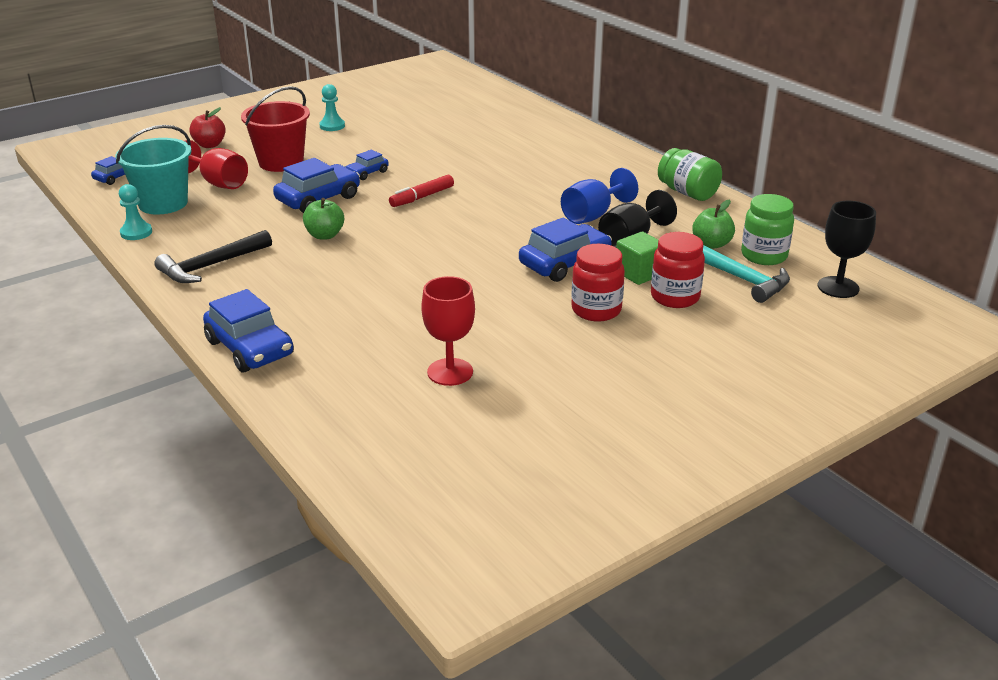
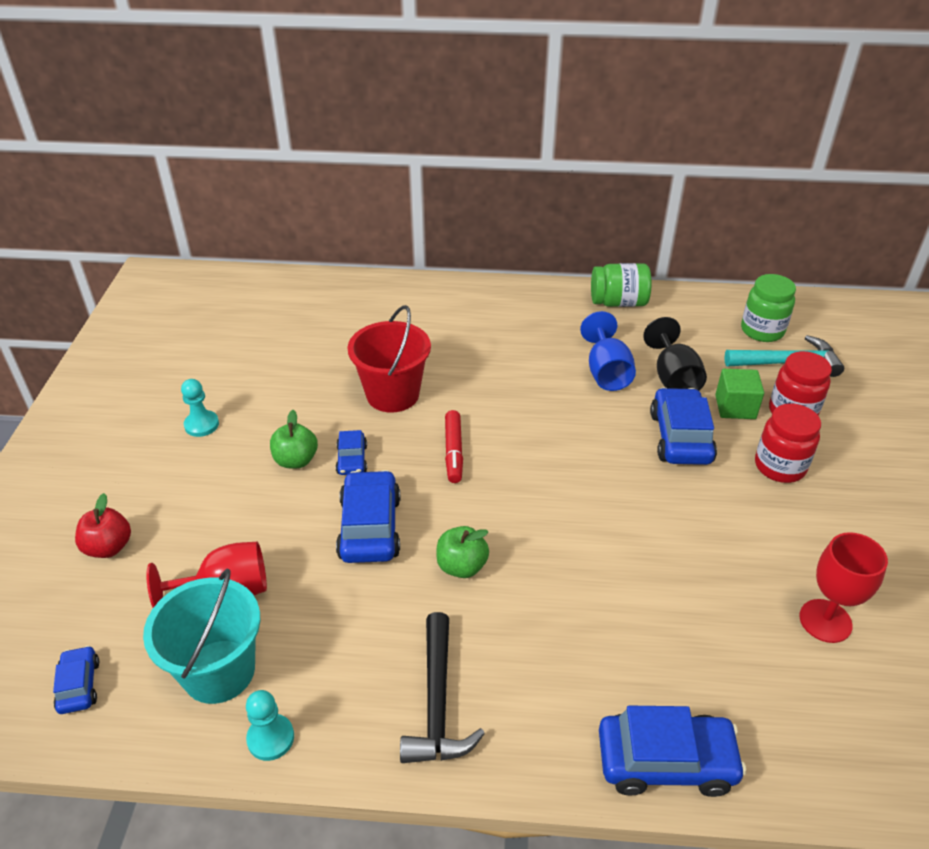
camera: 50 degrees left, 10 degrees up
red bucket [241,86,310,172] -> red bucket moved to [347,305,431,412]
green apple [692,200,735,249] -> green apple moved to [270,410,318,469]
black goblet [818,201,876,298] -> none

